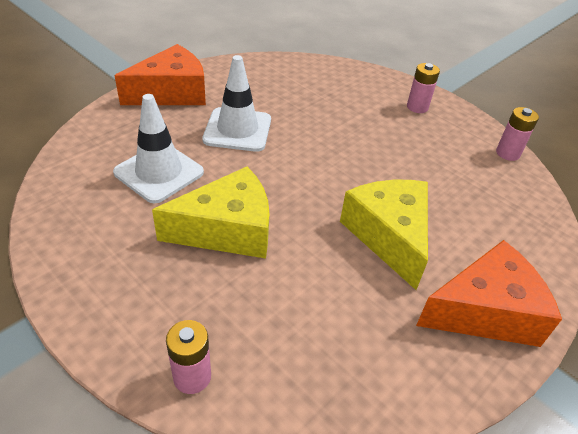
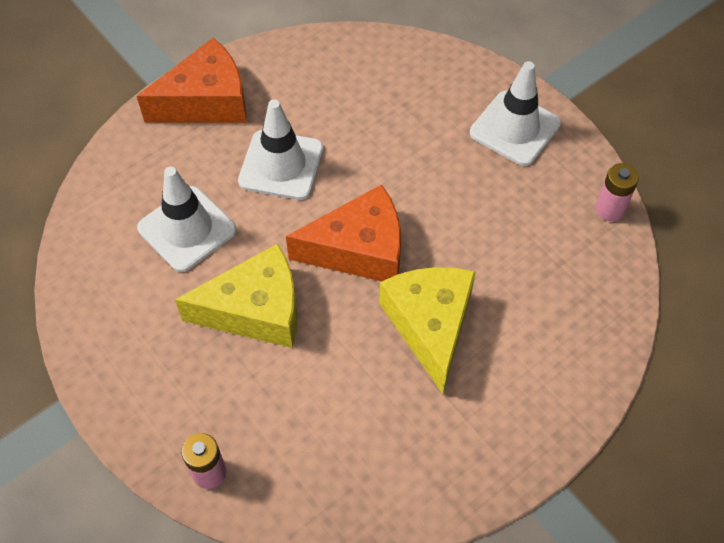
camera: 10 degrees right, 15 degrees up
pink battery [407,63,440,113] -> white traffic cone [470,61,561,166]
orange cheese [416,240,562,347] -> orange cheese moved to [286,184,401,281]

